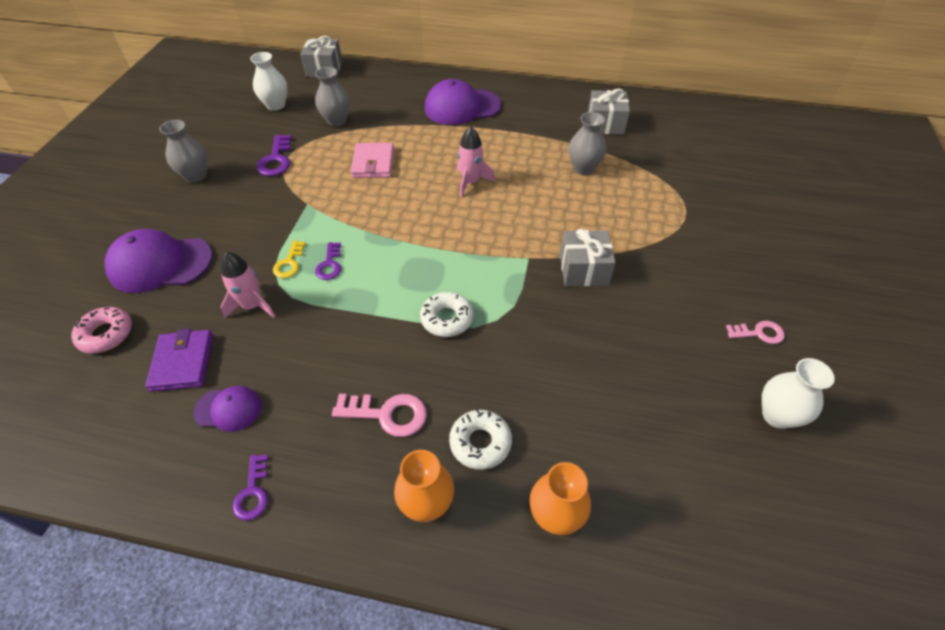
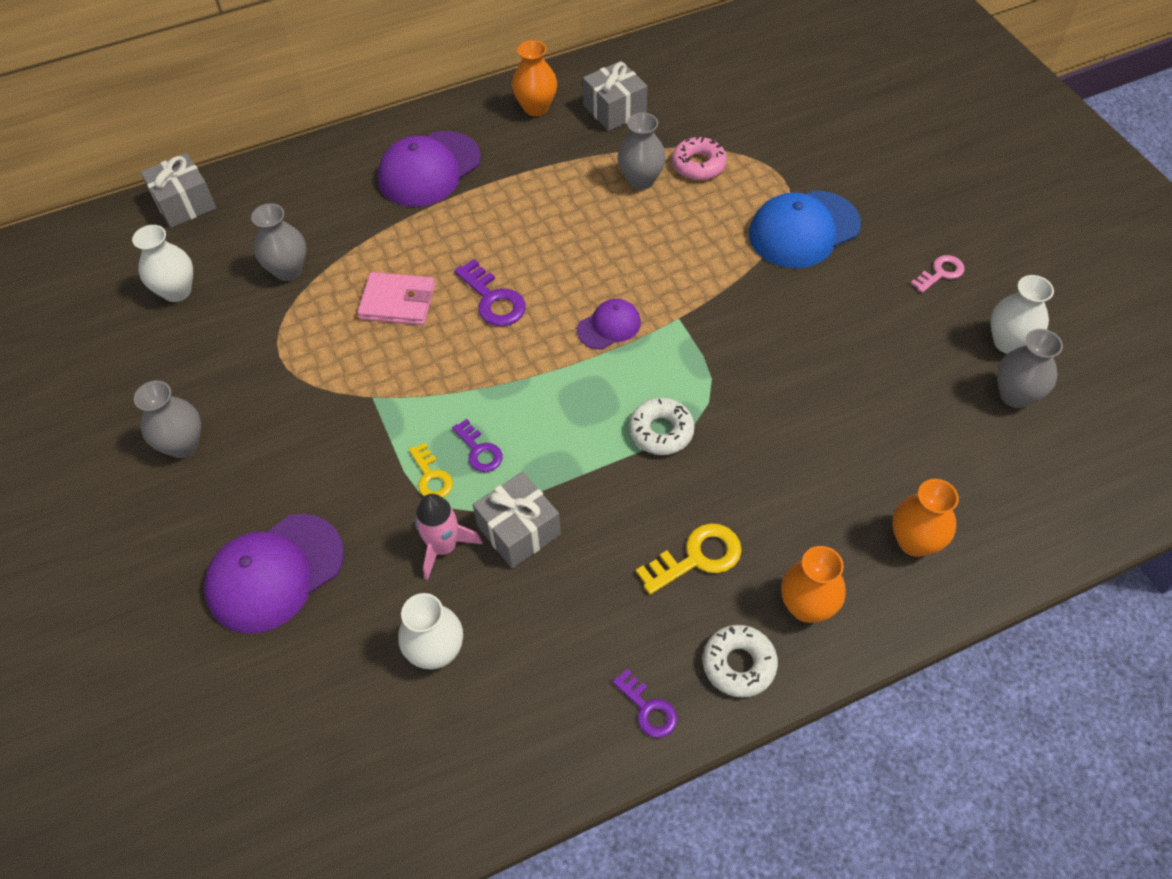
camera: 35 degrees left, 5 degrees up
pink donut [71,307,132,354] -> pink donut moved to [672,136,727,180]
purple wallet [145,328,213,392] -> white vase [398,593,463,669]
purple cap [193,386,261,432] -> purple cap moved to [577,299,641,349]
purple key [256,135,292,176] -> purple key moved to [454,259,526,326]
pink key [332,394,427,437] -> yellow key [636,523,742,595]
pink wallet [351,143,394,178] -> pink wallet turned 45 degrees counterclockwise [357,272,435,325]
white donut [449,409,512,470] -> white donut moved to [703,625,778,698]
pink rocket [457,126,495,197] -> none
grey gift [560,229,616,286] -> grey gift moved to [473,472,561,568]
none -> orange vase [512,40,557,116]
none -> blue cap [749,190,861,268]
none -> grey vase [997,329,1063,408]

